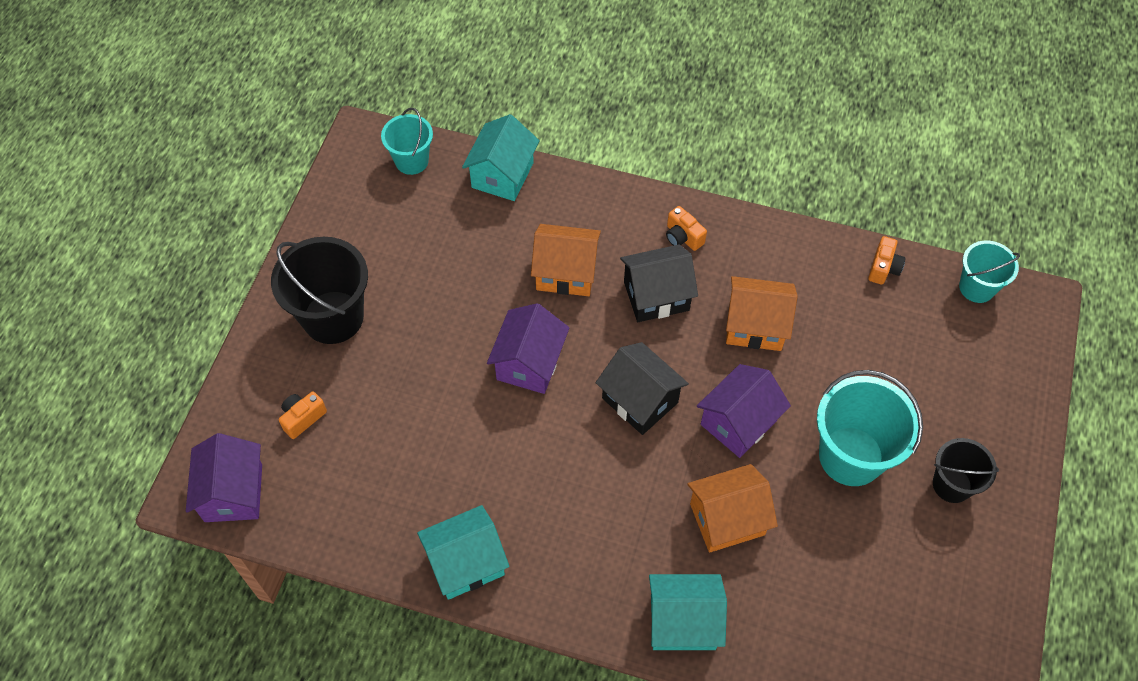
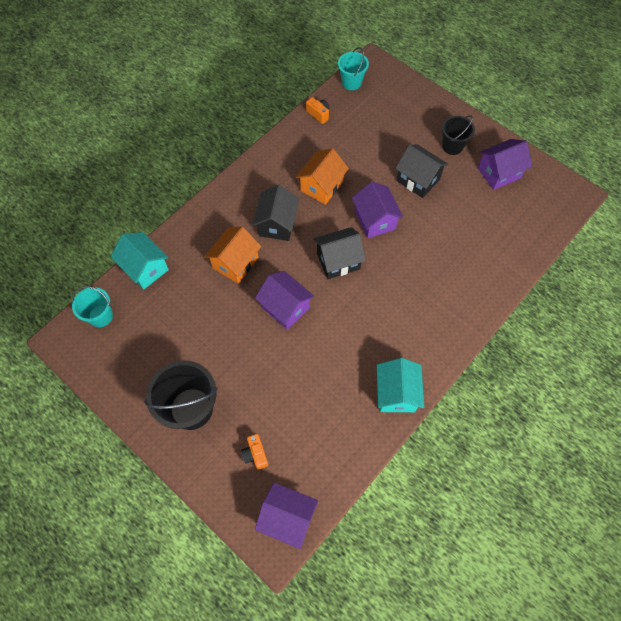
camera: 65 degrees left, 5 degrees up
turquoise house [649,574,727,650] -> none
orange camera [666,206,707,251] -> none
orange house [687,464,778,553] -> none
turquoise bucket [817,370,923,486] -> black house [395,145,448,198]
none -> purple house [478,139,532,190]

